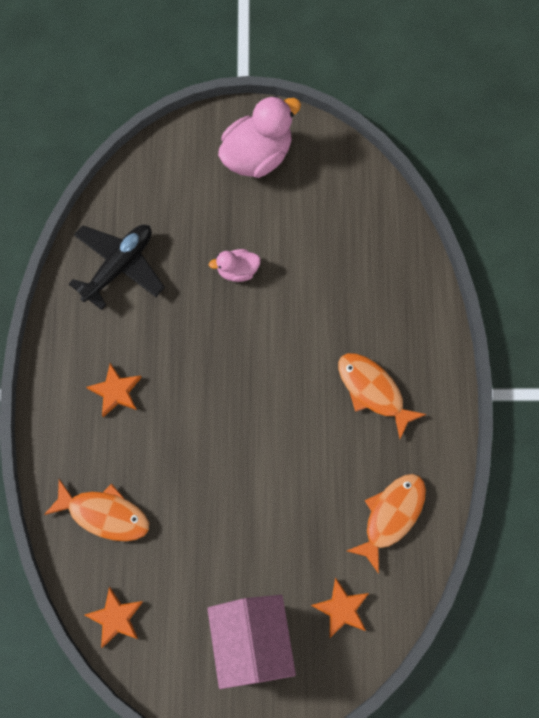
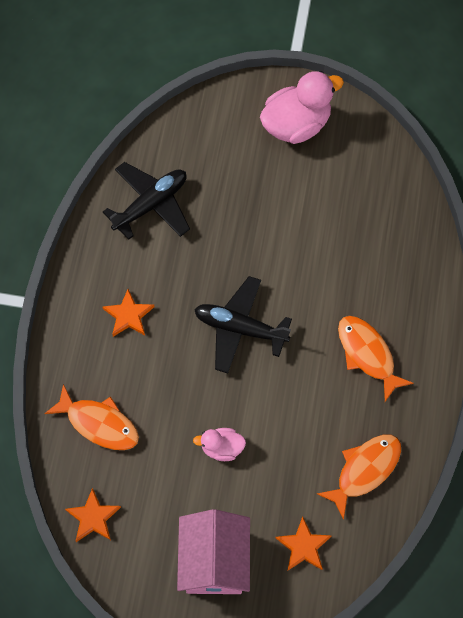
camera: 10 degrees right, 5 degrees down
pink duck [209,249,261,282] -> pink duck moved to [193,428,246,461]
none -> black plane [194,276,292,374]

